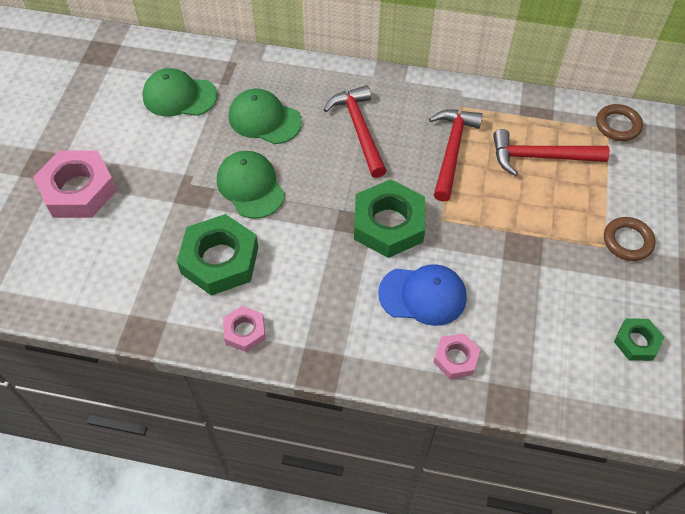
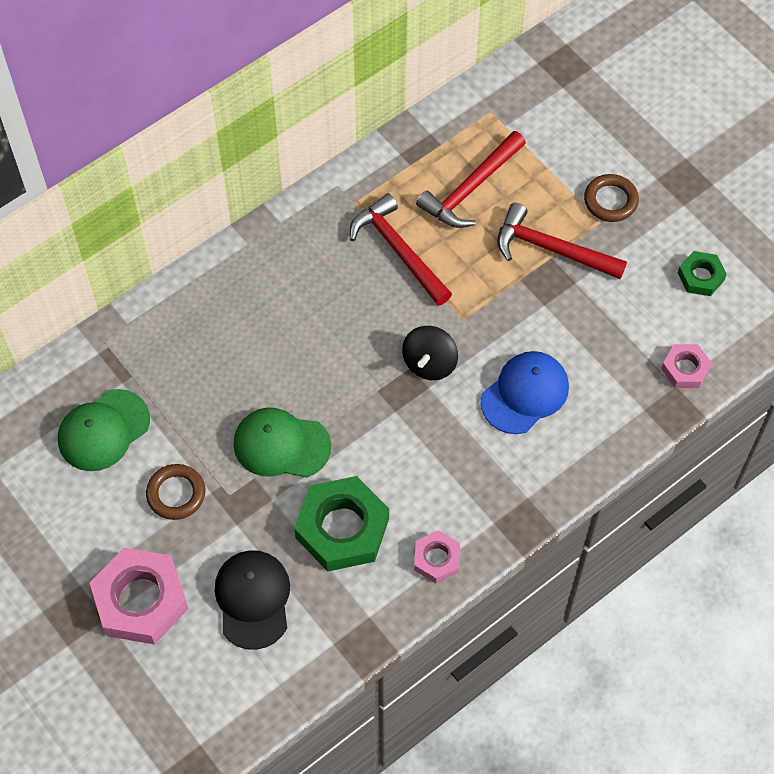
camera: 50 degrees left, 5 degrees up
green cap [229,88,302,144] -> none
red hammer [324,85,387,178] -> red hammer moved to [497,203,627,279]
green nut [354,179,425,258] -> black spinning top [402,326,458,380]
pink nut [433,333,480,379] -> pink nut moved to [661,344,712,388]
brown ring [596,104,643,141] -> brown ring moved to [146,464,205,520]
none -> black cap [215,550,290,650]

